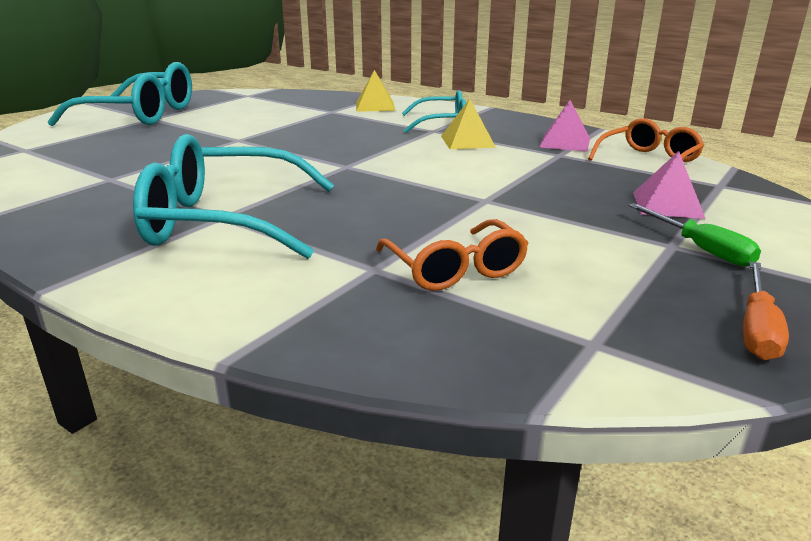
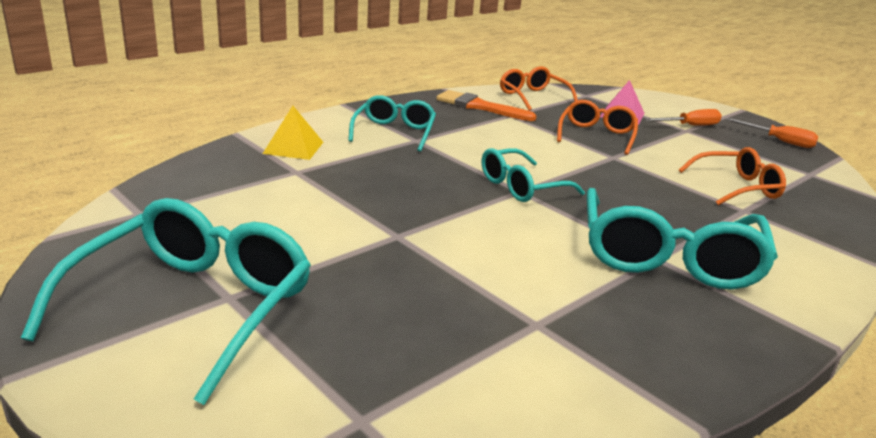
camera: 80 degrees left, 0 degrees up
yellow pyramid [441,99,496,149] -> none
pink pyramid [539,100,590,152] -> orange brush [436,90,537,121]
green screwdriver [628,203,761,267] -> orange screwdriver [644,109,722,126]
none -> turquoise glasses [482,148,585,202]
none -> orange glasses [557,100,638,155]

